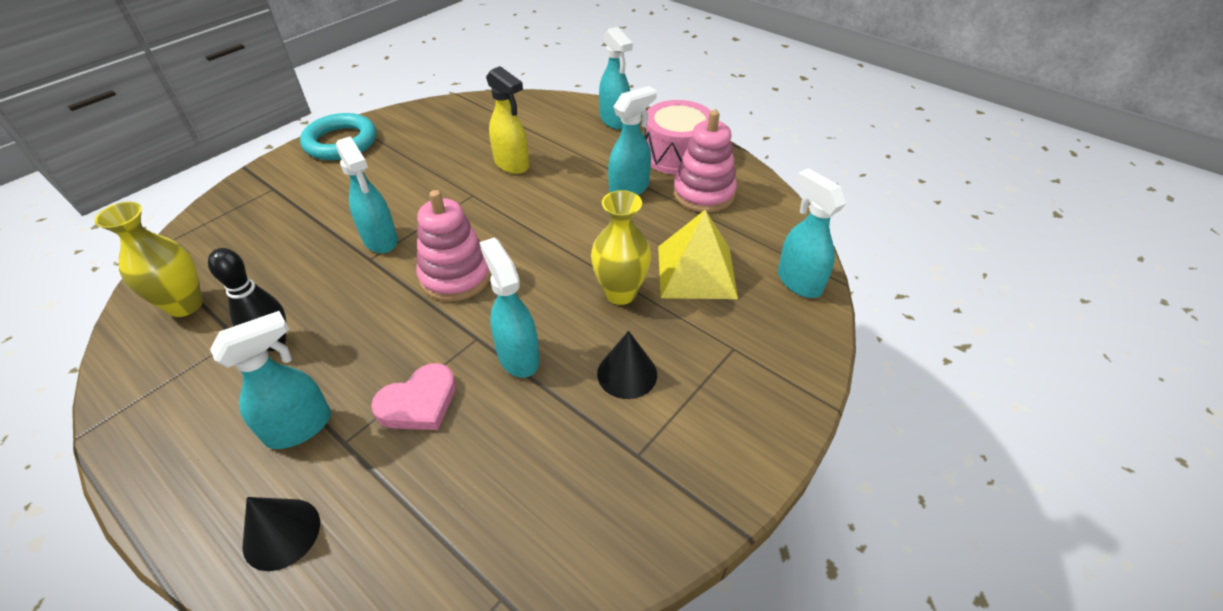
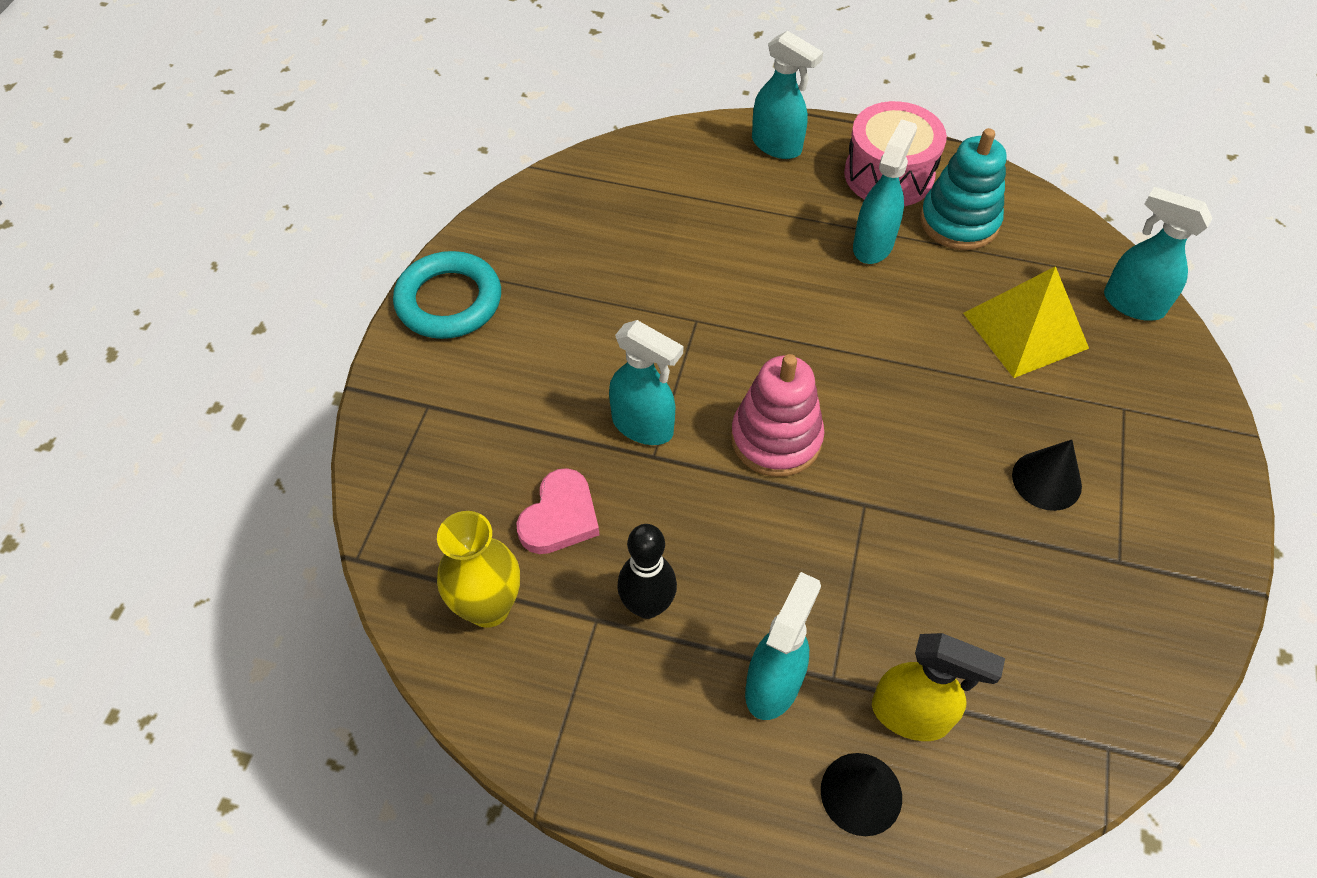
camera: 25 degrees left, 10 degrees up
pink heart [371,363,456,430] -> pink heart moved to [516,468,599,554]
turquoise spray bottle [480,237,540,378] -> none
yellow spray bottle [486,66,529,174] -> yellow spray bottle moved to [872,633,1005,741]
yellow vase [591,190,651,305] -> none
pink stacking toy [673,110,737,213] -> turquoise stacking toy [920,128,1006,250]

